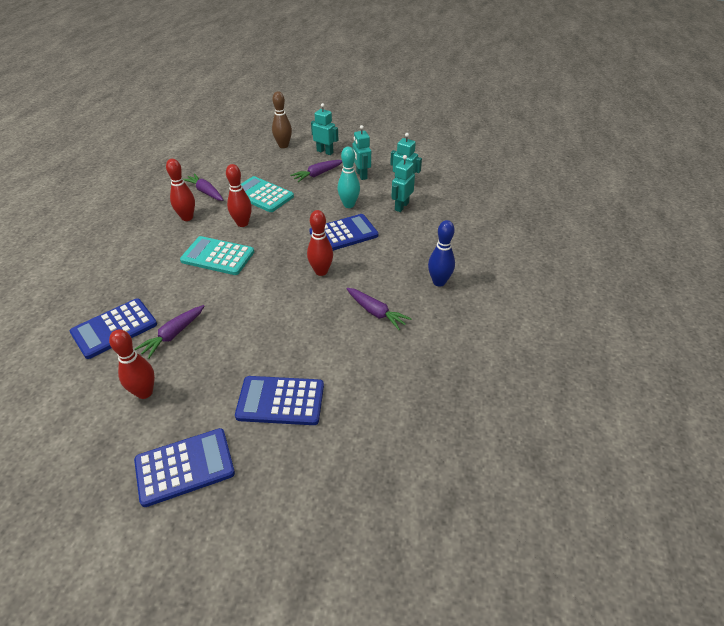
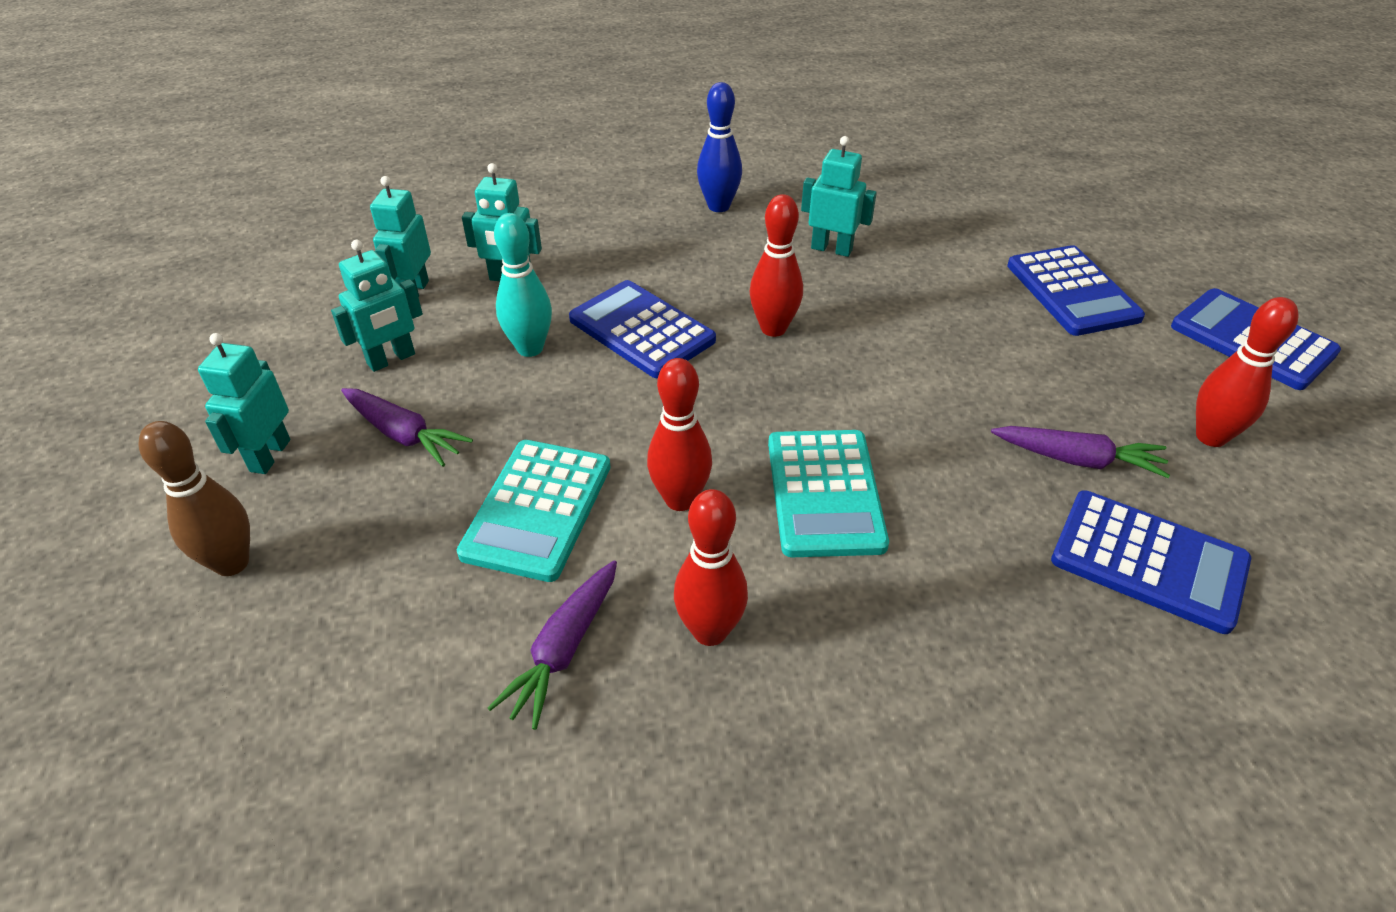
camera: 110 degrees left, 0 degrees up
purple carrot [346,288,411,330] -> turquoise robot [801,136,877,257]

